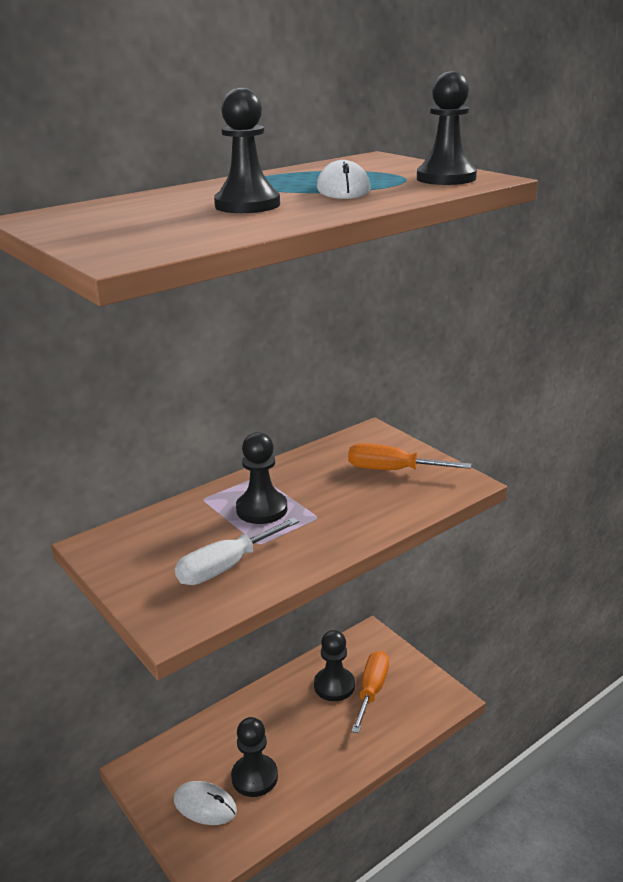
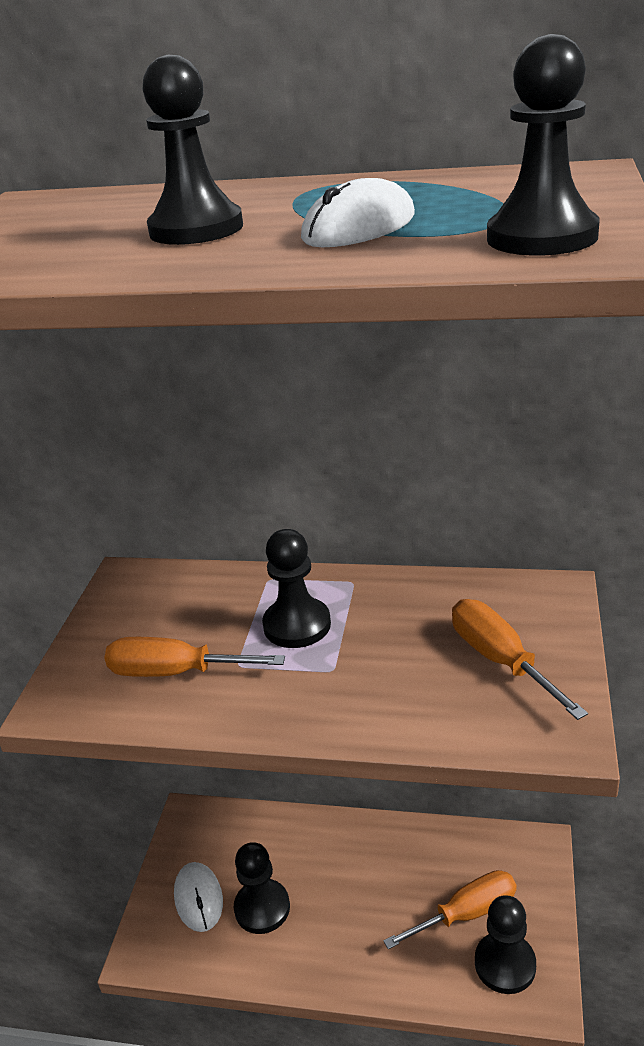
camera: 50 degrees right, 5 degrees up
white screwdriver [175,517,299,585] -> orange screwdriver [105,637,285,677]
black pawn [314,630,355,701] -> black pawn moved to [475,895,536,994]

